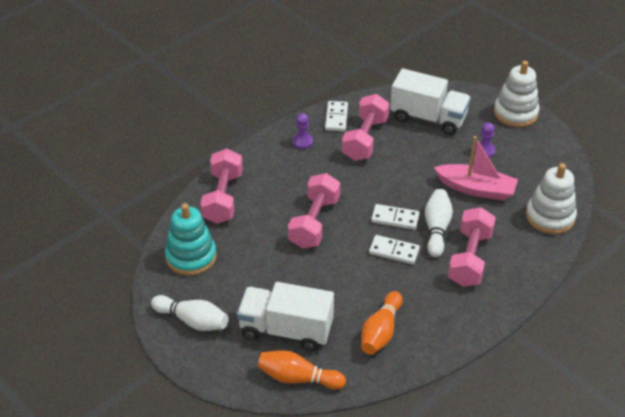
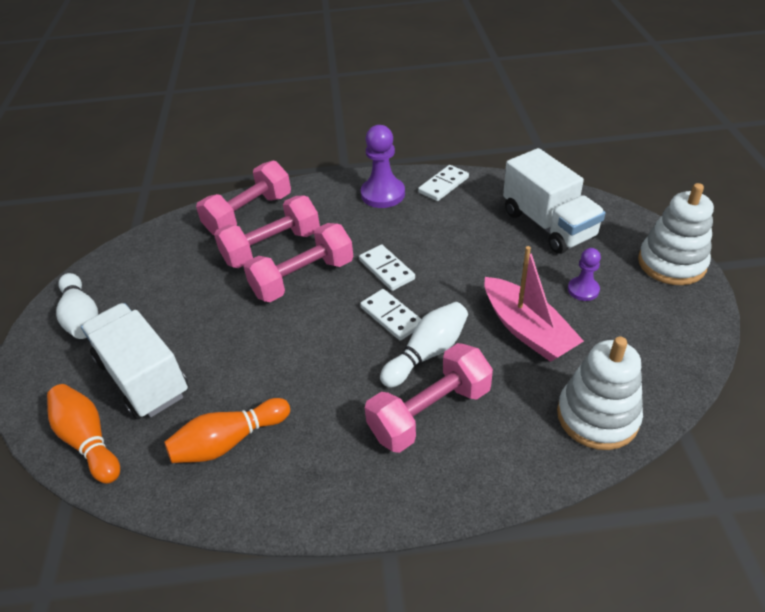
camera: 40 degrees right, 0 degrees up
turquoise stacking toy [165,203,217,276] -> none
purple pawn [292,113,313,149] -> purple pawn [361,125,405,208], size x1.73
pink dumbbell [342,94,390,161] -> pink dumbbell moved to [214,196,320,268]
white domino [369,235,420,264] -> white domino moved to [359,244,415,291]

